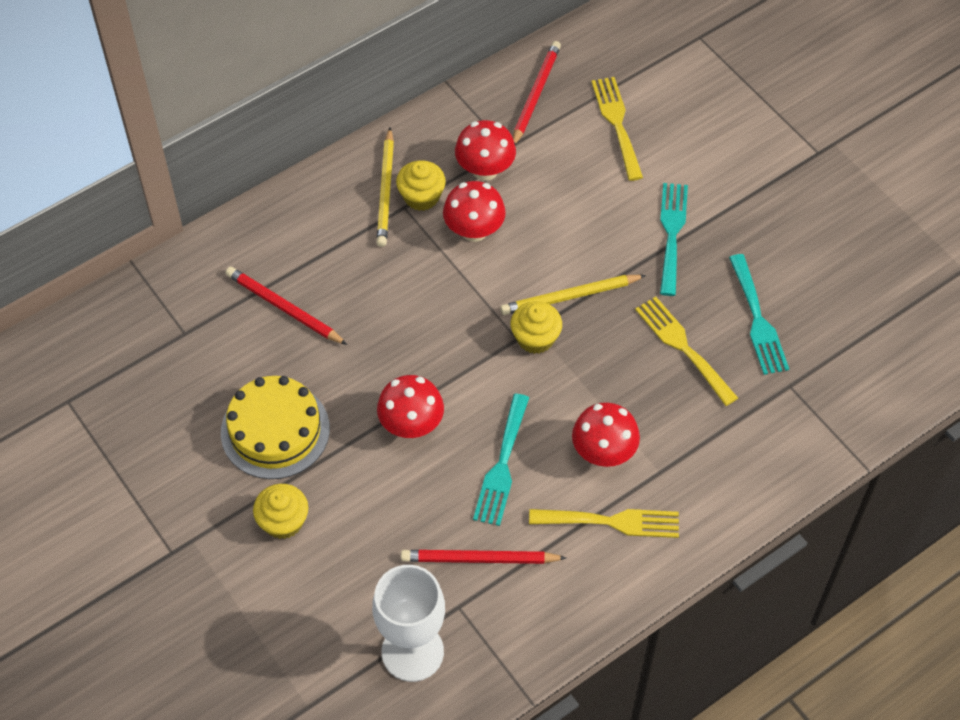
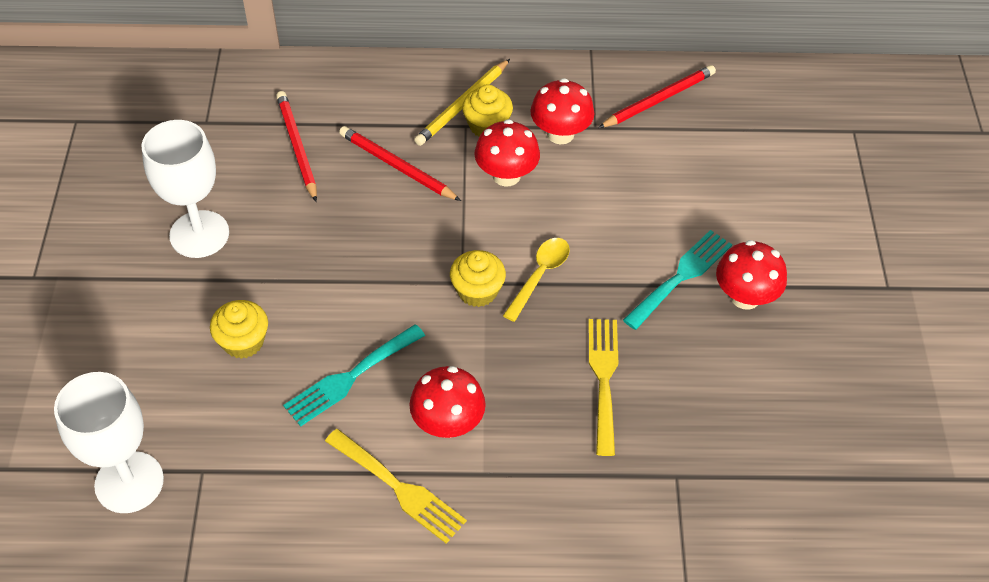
camera: 35 degrees right, 5 degrees down
yellow cake [221,376,330,479] -> white goblet [142,120,229,258]
yellow cupcake [253,484,308,539] -> yellow cupcake moved to [210,300,268,359]
red mushroom [377,375,444,438] -> red mushroom moved to [716,240,787,310]
red pencil [401,550,566,564] -> red pencil moved to [339,126,461,201]
yellow pencil [500,275,646,315] -> yellow spoon [503,238,570,322]
yellow fork [591,77,643,181] -> none
turquoise fork [729,254,789,375] -> none

